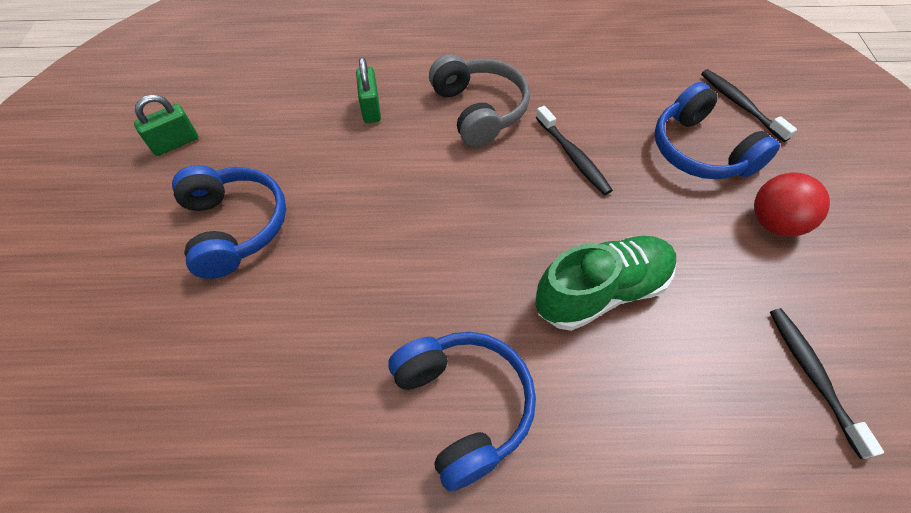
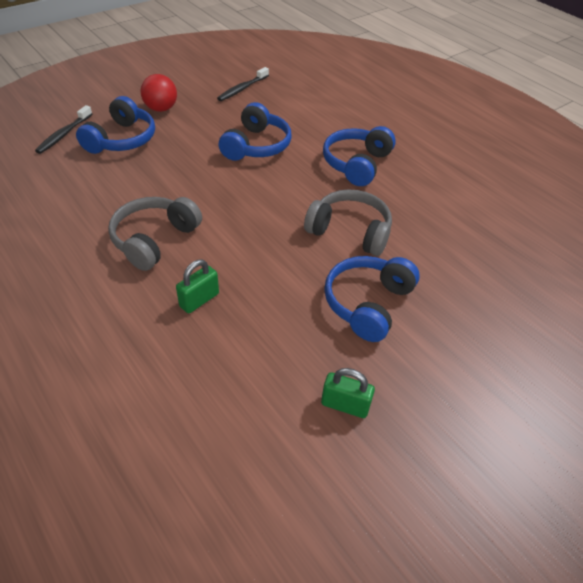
camera: 130 degrees left, 10 degrees down
green shoe [535,236,677,331] -> blue headphones [219,102,292,161]
black toothbrush [536,106,613,195] -> none
none -> grey headphones [304,189,392,256]

